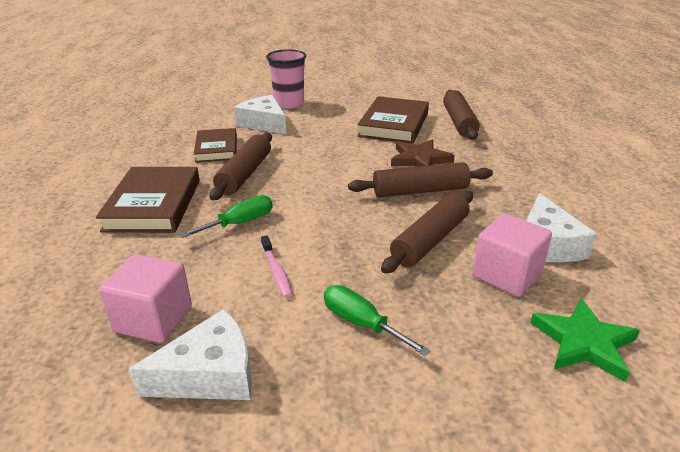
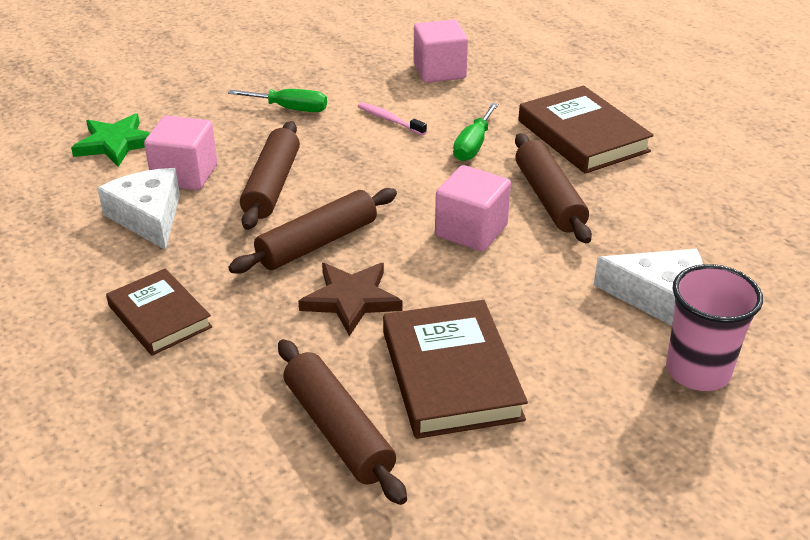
camera: 150 degrees right, 5 degrees up
white cheese [129,309,252,400] -> none
brown book [194,128,237,163] -> brown book moved to [106,268,212,356]
none -> pink cube [435,165,511,252]

